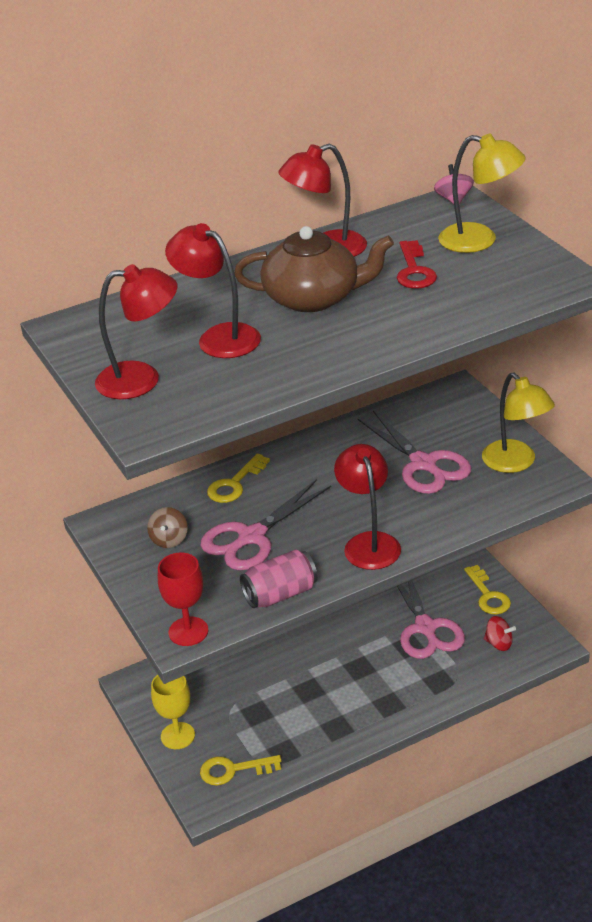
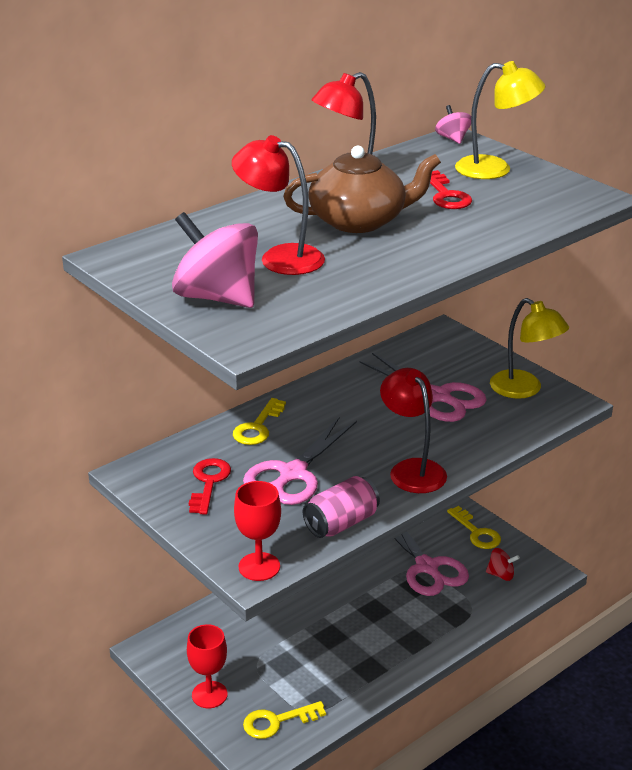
camera: 15 degrees left, 5 degrees down
red lamp [95,264,178,399] -> pink spinning top [172,212,258,308]
brown spinning top [147,507,188,548] -> red key [189,458,231,514]
yellow goblet [151,675,195,749] -> red goblet [187,624,228,708]

